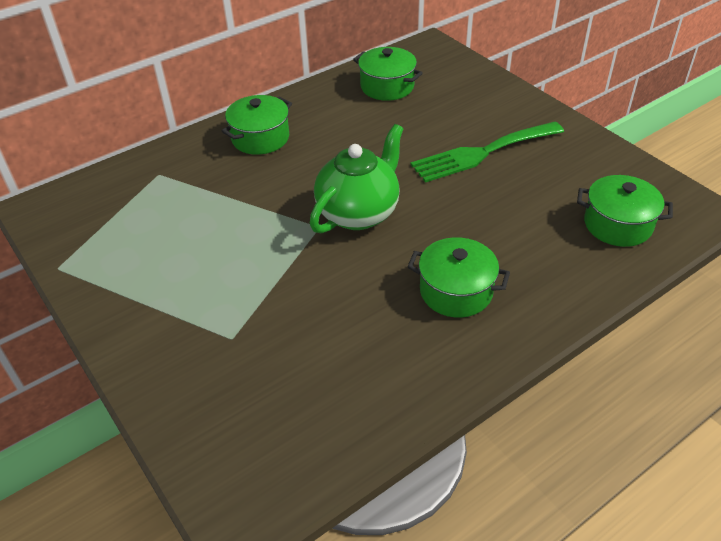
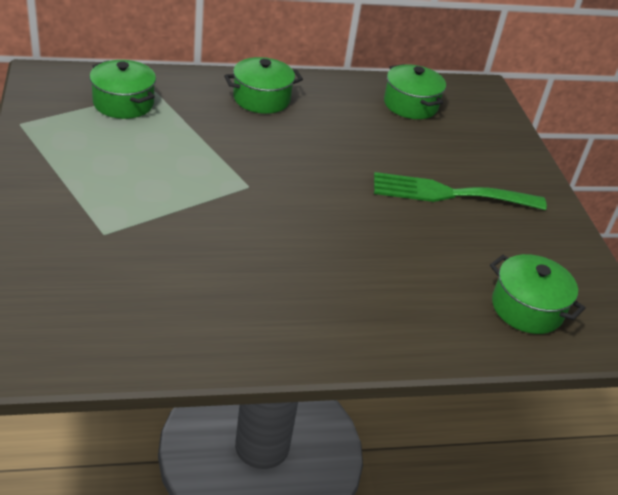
camera: 20 degrees right, 5 degrees down
green teapot [310,124,404,234] -> none
green pot [408,237,510,318] -> green pot moved to [89,60,156,119]

